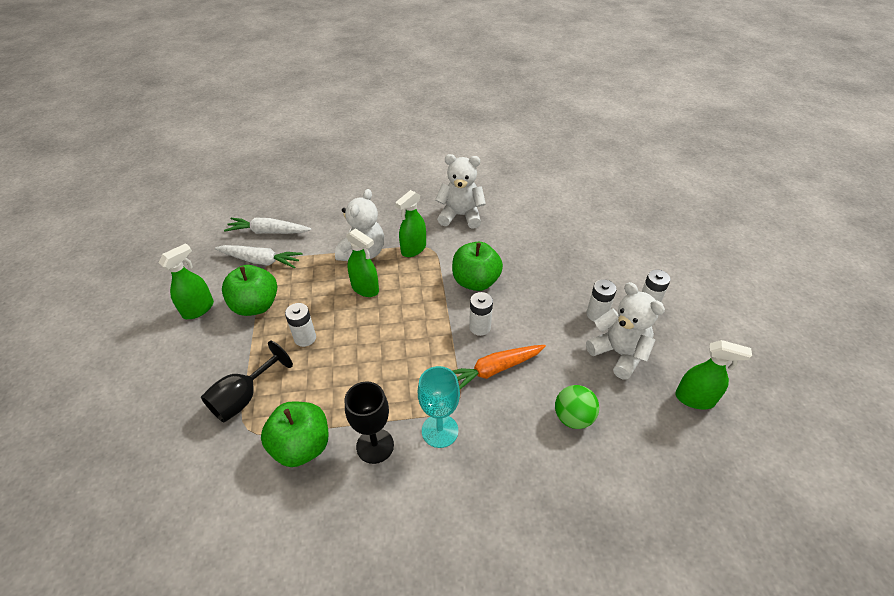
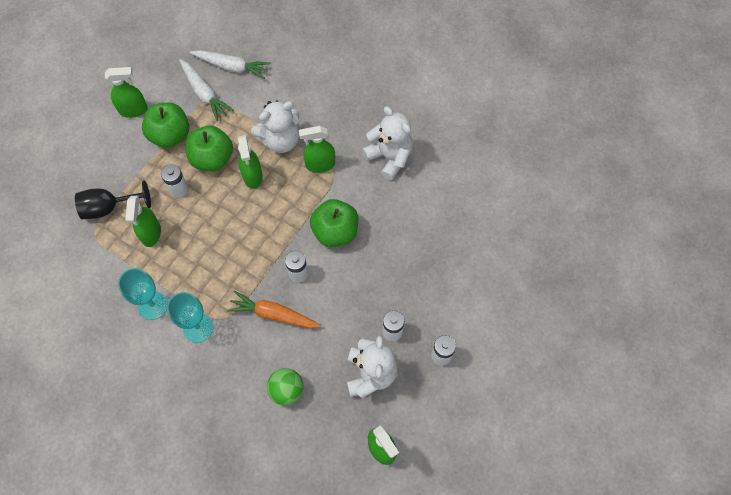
camera: 40 degrees right, 20 degrees up
white carrot [224,217,311,234] -> white carrot turned 150 degrees clockwise [190,50,271,79]
green apple [261,401,329,467] -> green apple moved to [186,125,233,171]
black goblet [345,382,394,464] -> turquoise goblet [118,268,168,320]
none -> green spray bottle [125,196,161,247]

